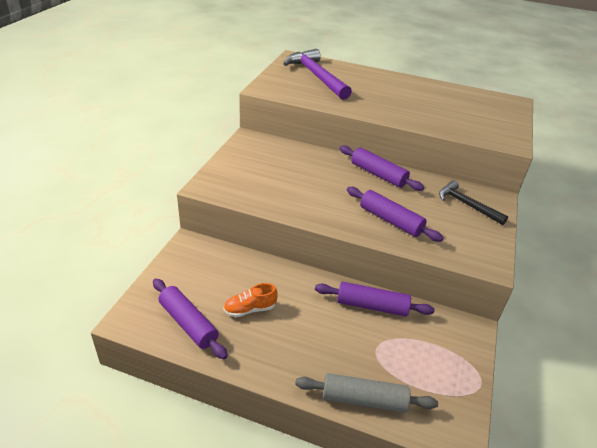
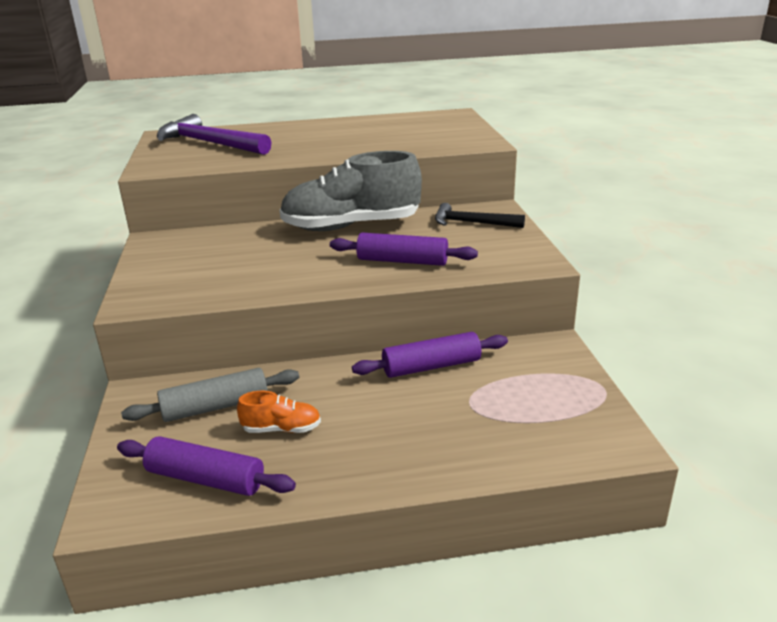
camera: 25 degrees left, 10 degrees down
orange shoe [224,283,278,317] -> orange shoe turned 135 degrees counterclockwise [237,391,321,433]
grey rolling pin [295,373,438,413] -> grey rolling pin moved to [121,368,299,422]
purple rolling pin [339,145,424,191] -> grey shoe [279,151,422,231]

